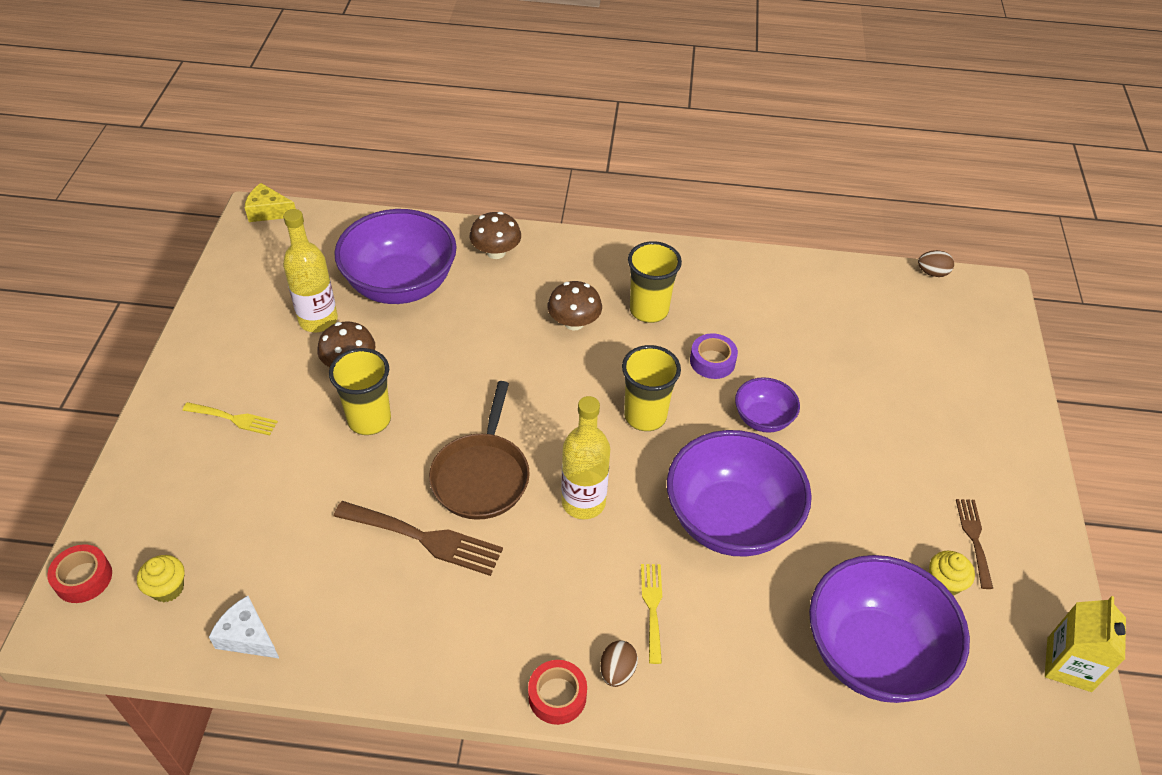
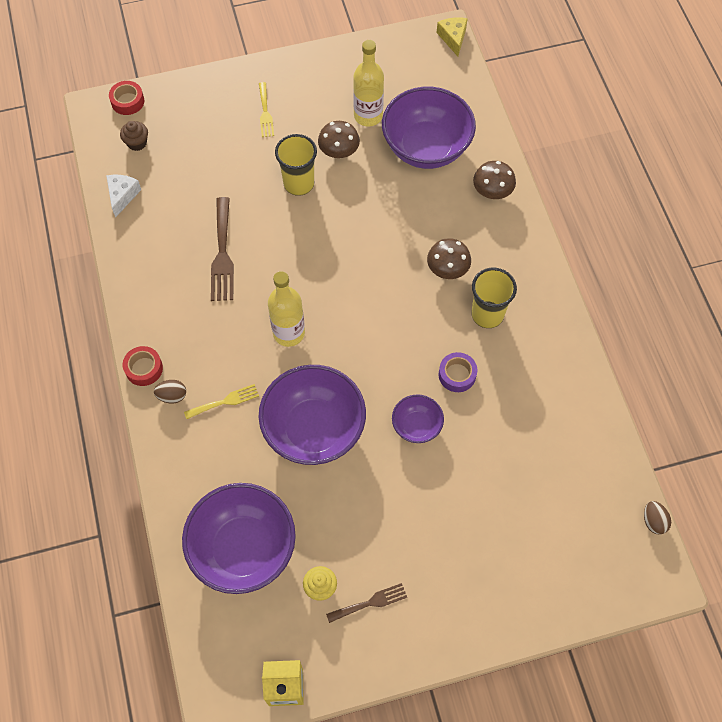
camera: 70 degrees right, 15 degrees up
yellow cupcake [137,555,185,602] -> brown cupcake [120,121,148,151]
brown pan [429,381,530,520] -> none
yellow cup [622,345,681,431] -> none

